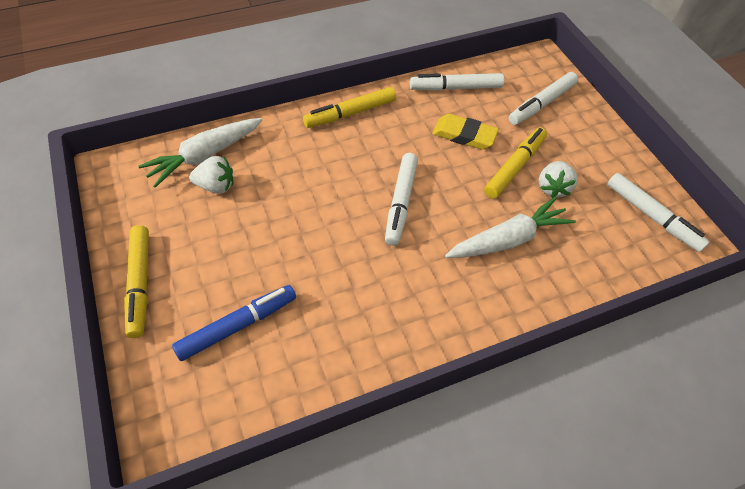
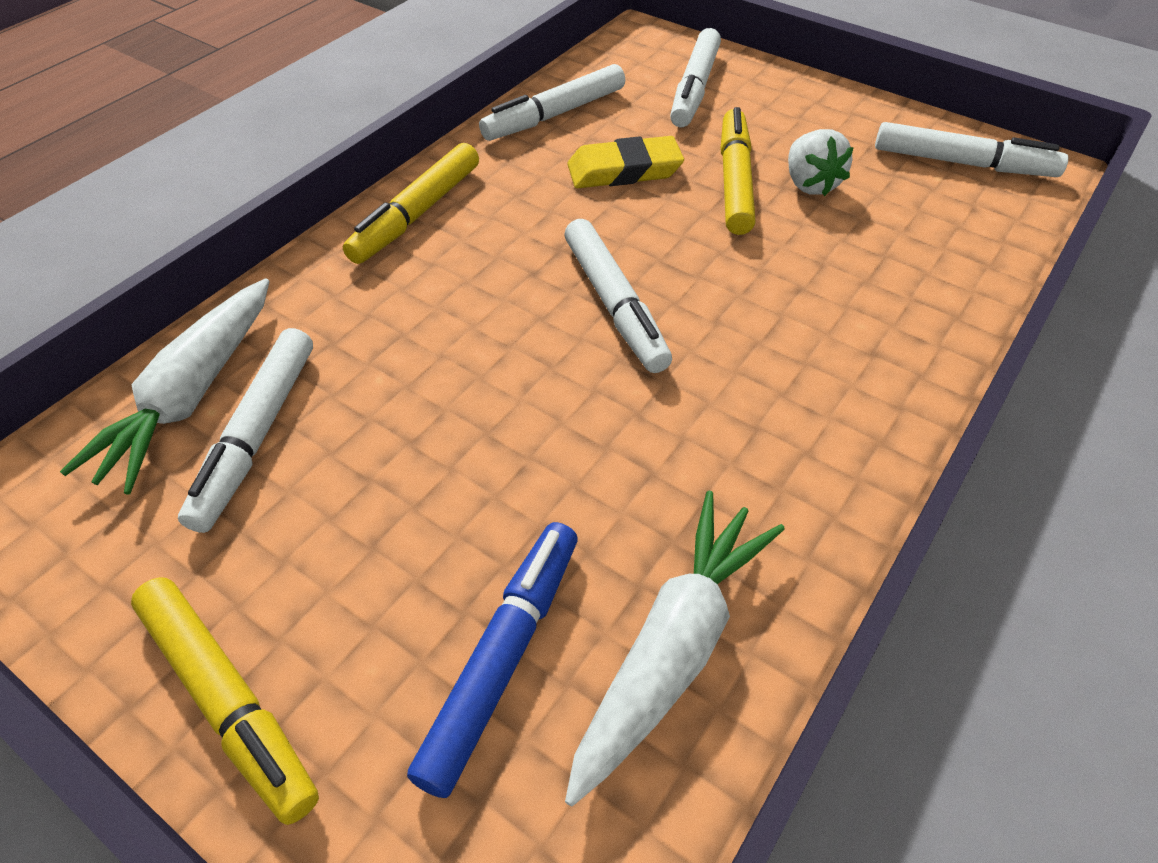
camera: 30 degrees left, 5 degrees down
white strawberry [189,156,233,194] -> white marker [178,328,313,533]
white carrot [445,197,576,258] -> white carrot moved to [565,490,785,807]

